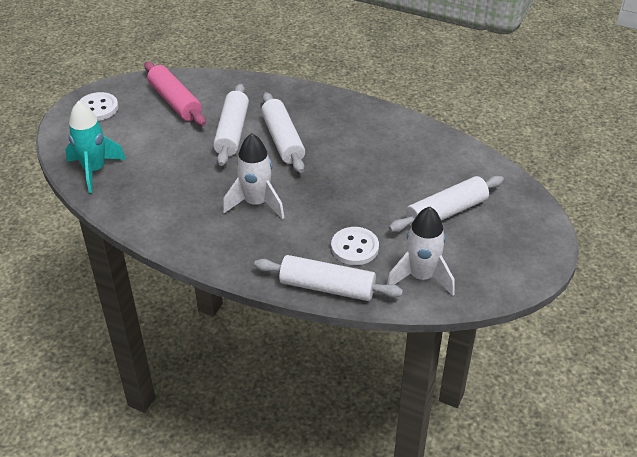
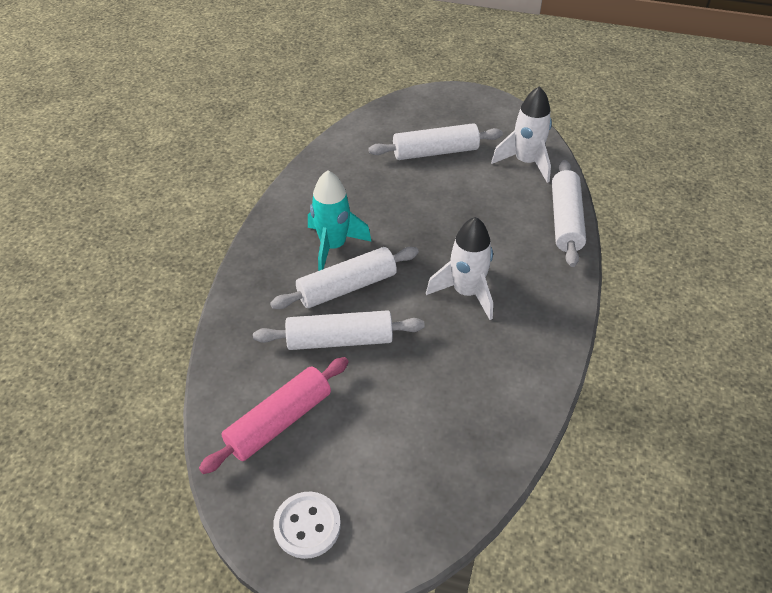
camera: 100 degrees left, 5 degrees up
turquoise rocket [65,101,126,193] -> turquoise rocket moved to [308,170,372,271]
white button [331,227,379,265] -> none
white rolling pin [389,176,504,232] -> white rolling pin turned 60 degrees counterclockwise [368,123,503,160]

